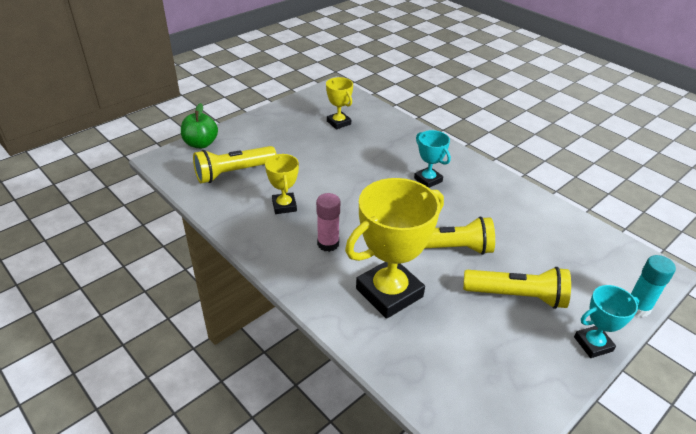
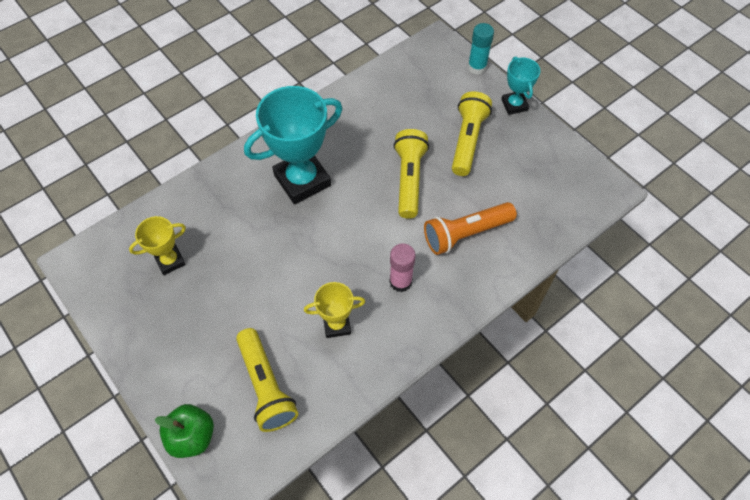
camera: 85 degrees left, 20 degrees up
yellow trophy [345,178,444,319] -> orange flashlight [424,202,517,255]
turquoise trophy [414,130,451,188] -> turquoise trophy [244,86,343,204], size x1.91

